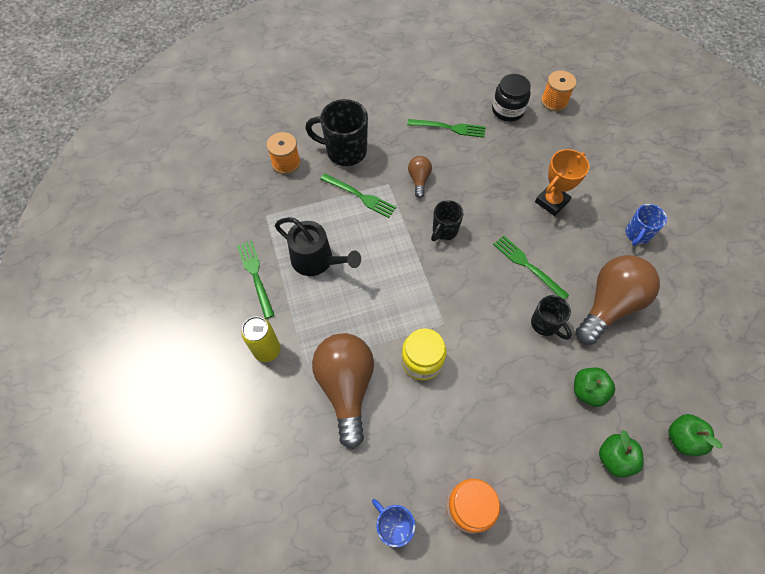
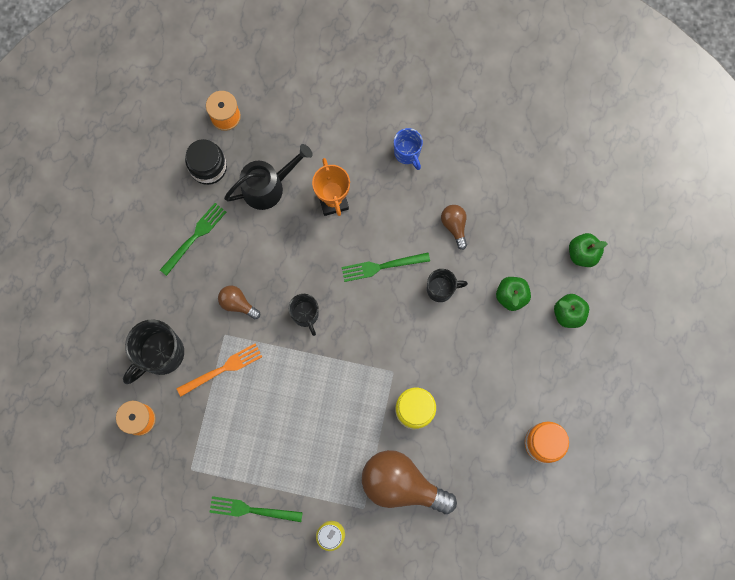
camera: 60 degrees left, 15 degrees up
black watering can [275,217,361,276] -> black watering can moved to [224,144,313,210]
green fork [320,173,396,218] -> orange fork [176,343,262,397]
blue mug [372,499,415,547] -> none
brown light bulb [576,255,660,344] -> brown light bulb [441,205,467,250], size x0.48

